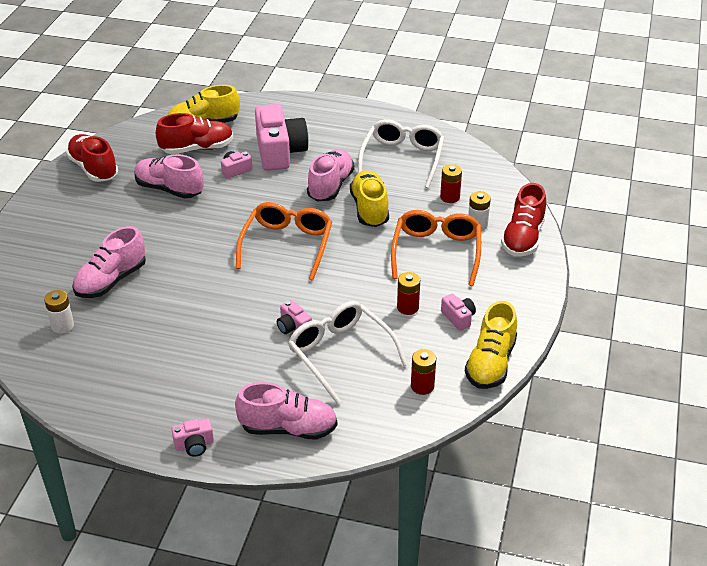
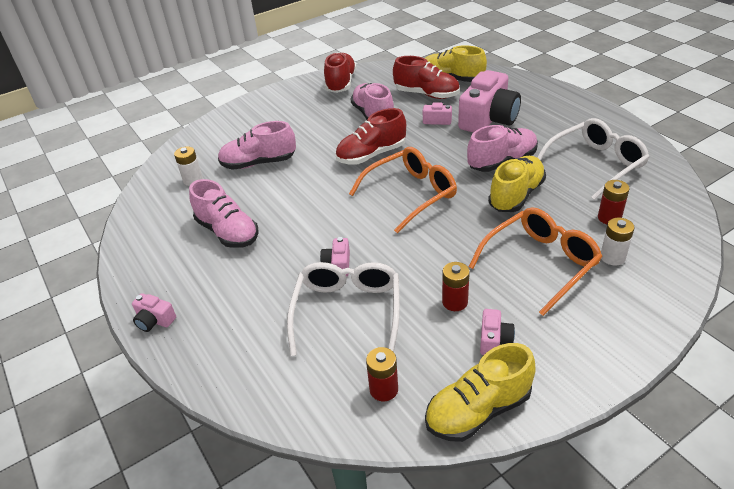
camera: 45 degrees right, 0 degrees up
pink shoe [235,382,337,440] -> pink shoe moved to [189,179,259,248]
red shoe [501,183,546,257] -> red shoe moved to [335,108,406,165]

